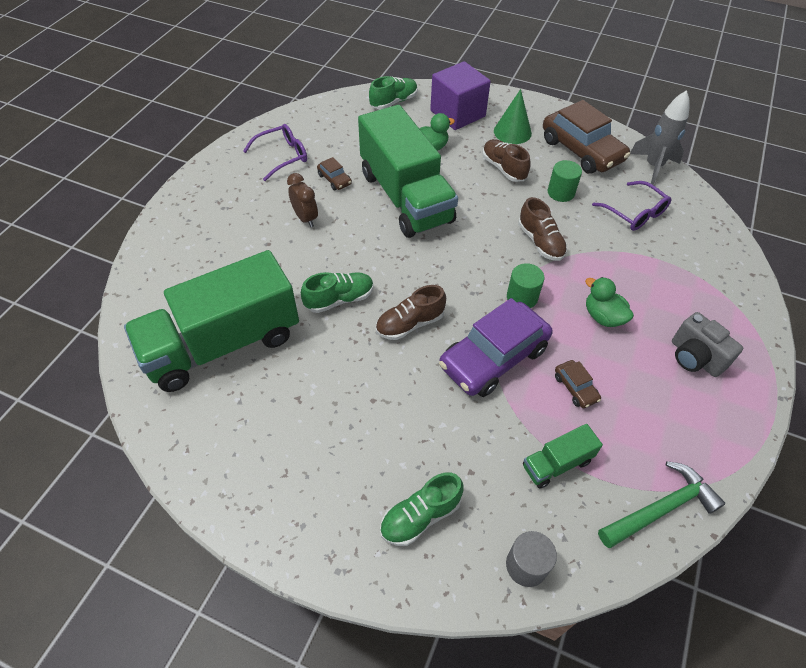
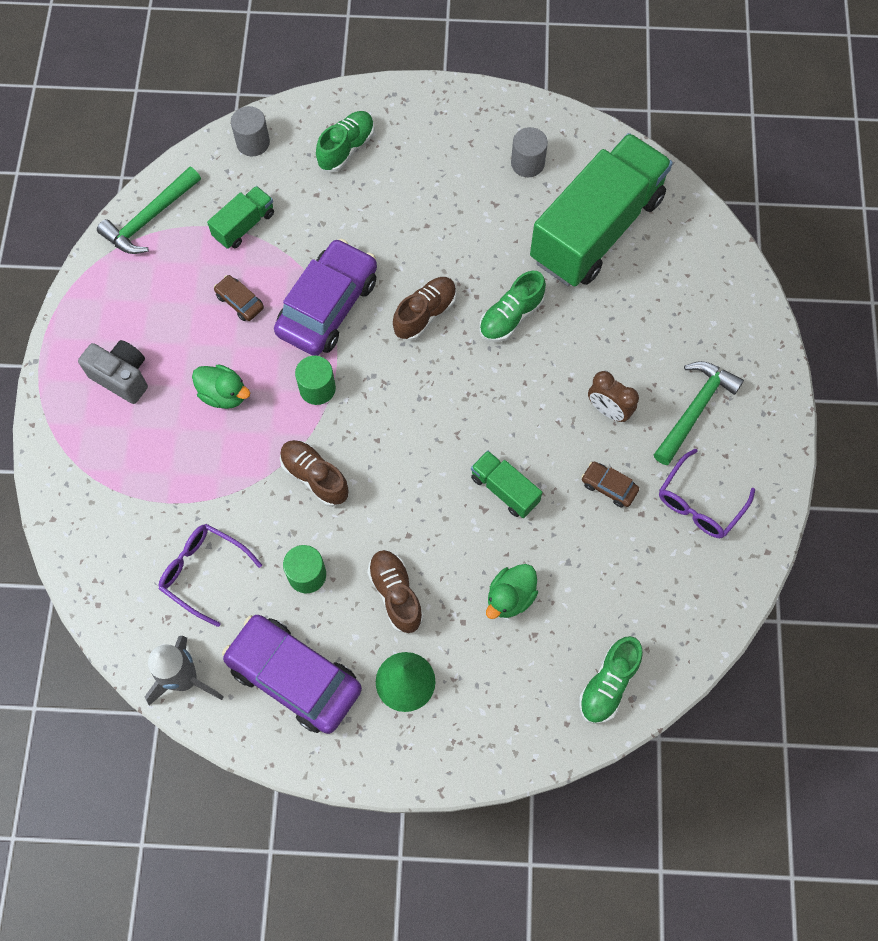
camera: 160 degrees right, 15 degrees up
green truck [358,105,458,238] -> green truck [471,450,542,518], size x0.42
purple cube [430,61,491,130] -> none
brown shoe [482,139,531,182] -> brown shoe turned 150 degrees counterclockwise [367,550,423,633]
brown car [543,100,630,174] -> purple car [222,615,362,734]
none -> grey cylinder [511,127,548,177]
none -> green hammer [654,361,744,465]

